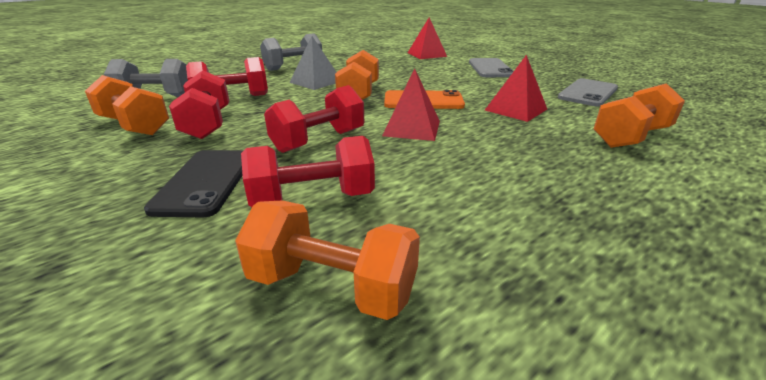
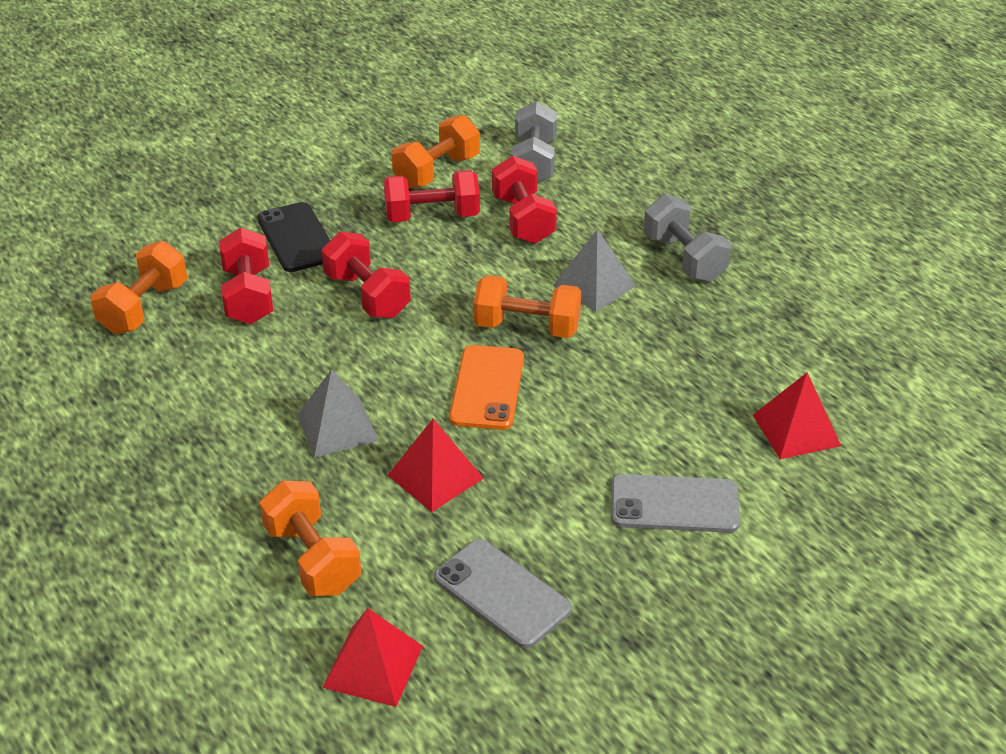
camera: 95 degrees right, 10 degrees up
black phone [144,150,243,217] -> black phone turned 60 degrees clockwise [257,202,330,272]
red pyramid [382,68,440,141] -> red pyramid moved to [322,608,423,707]
none -> grey pyramid [297,369,379,458]

